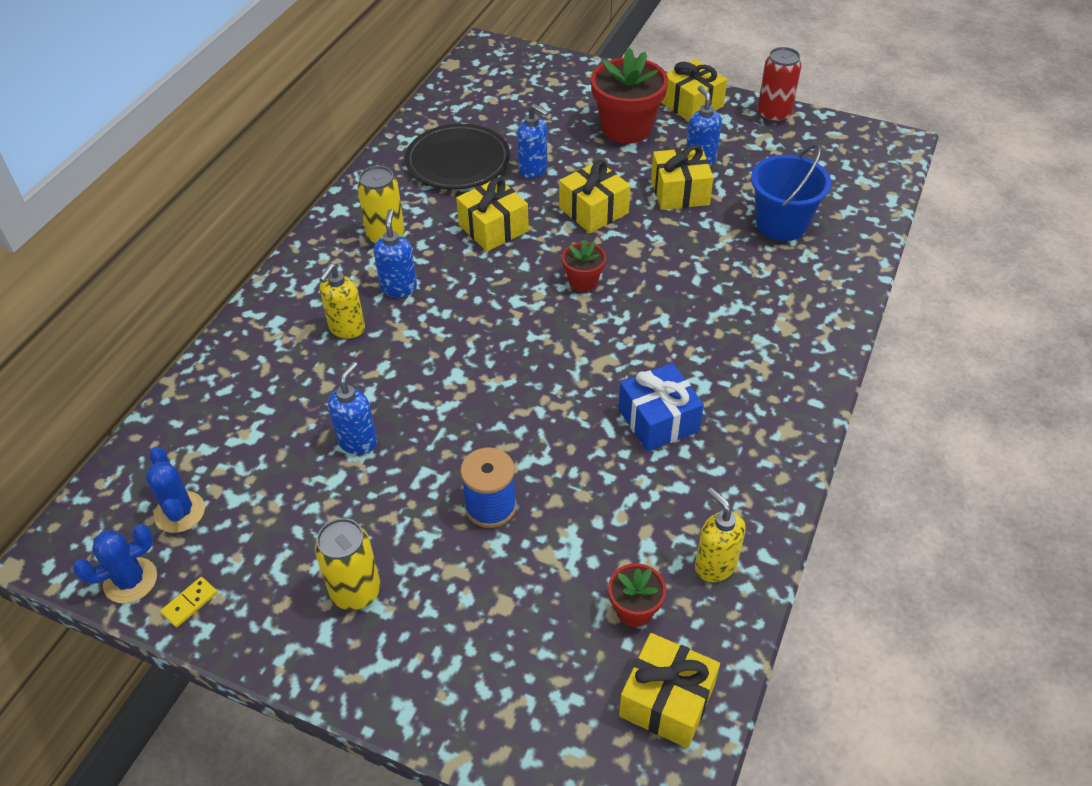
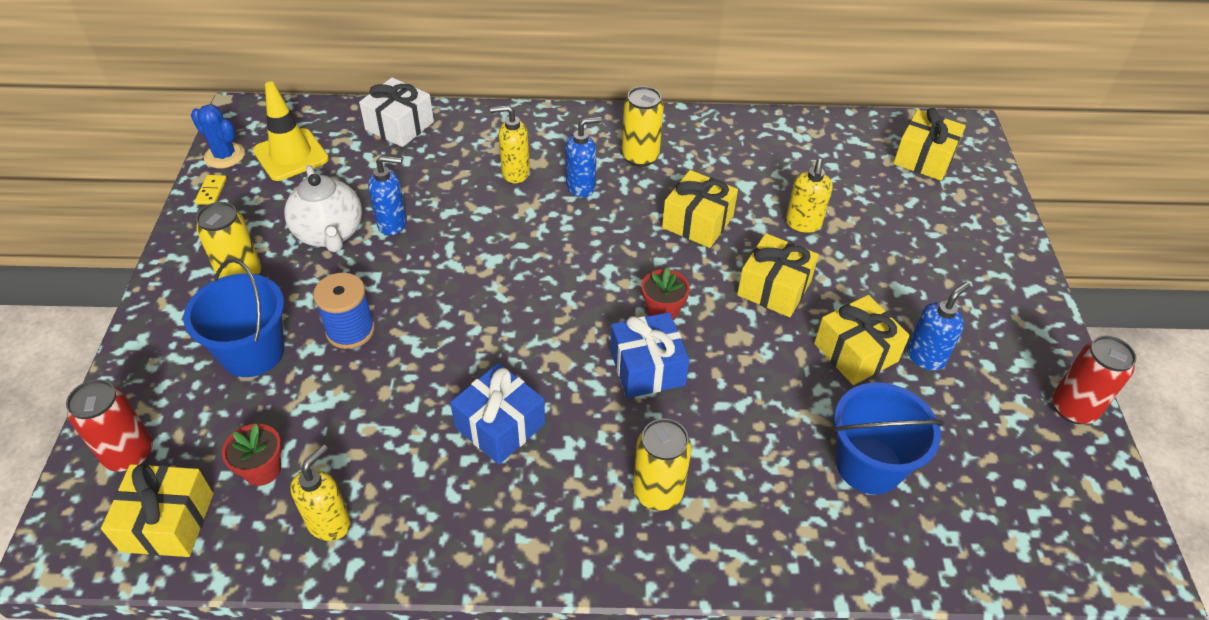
camera: 65 degrees right, 0 degrees up
blue cactus [146,447,205,533] -> yellow traffic cone [253,81,329,181]
yellow domino [160,577,218,628] -> yellow domino turned 75 degrees clockwise [195,175,227,205]
black plate [405,124,510,189] -> none
blue soap dispenser [517,104,549,178] -> yellow soap dispenser [786,159,833,233]
red flower pot [591,48,668,144] -> none
yellow gift [661,59,727,121] -> yellow gift moved to [893,108,966,181]
none -> red can [66,379,153,472]
none -> blue bucket [183,258,284,377]
none -> white teapot [284,165,362,252]
none -> white gift [359,78,434,147]
none -> blue gift [610,312,690,398]
none -> yellow can [633,418,692,511]

